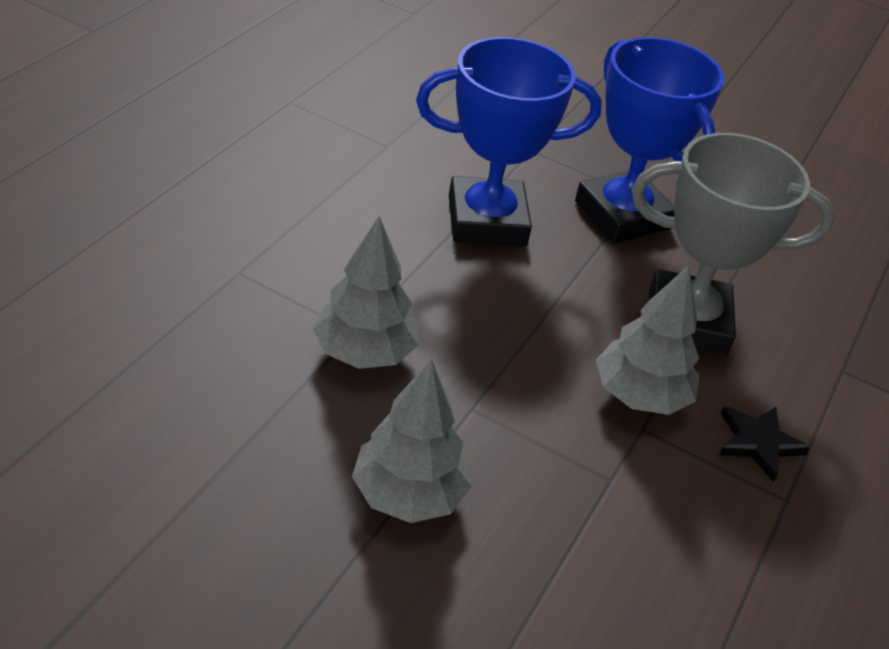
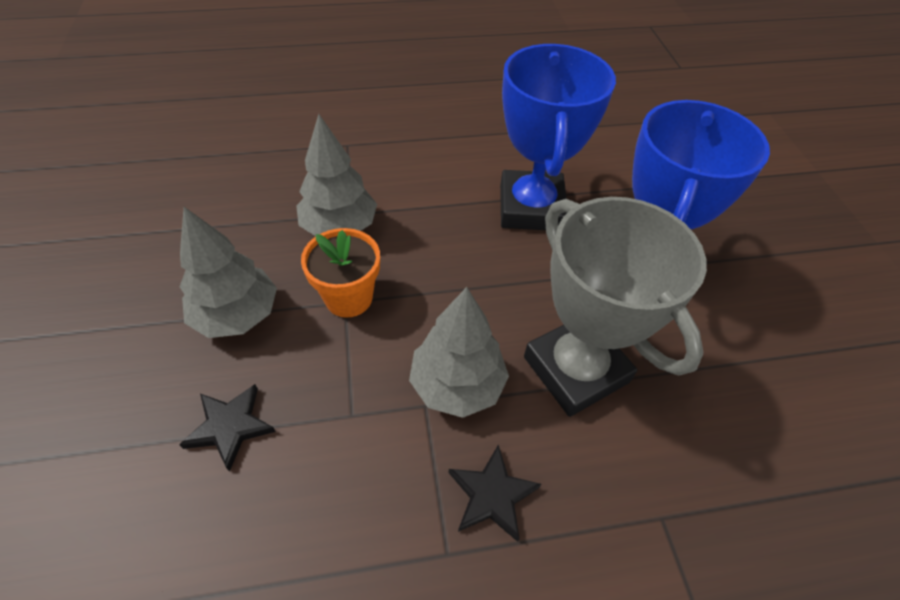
camera: 55 degrees right, 10 degrees up
blue trophy [416,37,602,246] -> blue trophy turned 45 degrees clockwise [500,44,616,230]
none -> black star [179,384,276,472]
none -> orange flower pot [301,228,380,317]

